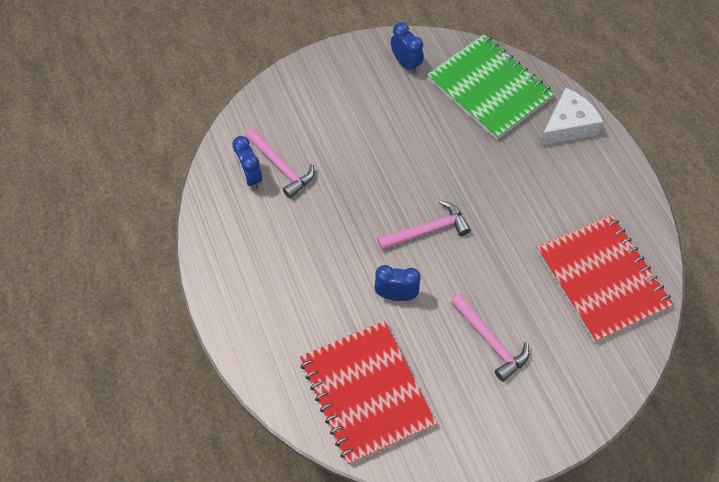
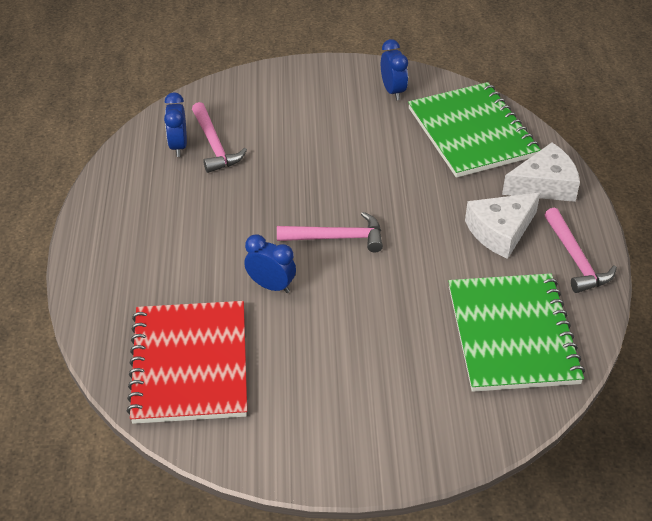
camera: 20 degrees right, 15 degrees down
pink hammer [451,294,529,382] -> pink hammer moved to [544,207,617,293]
red notebook [537,214,674,343] -> green notebook [449,273,585,392]
none -> white cheese [465,193,540,259]

